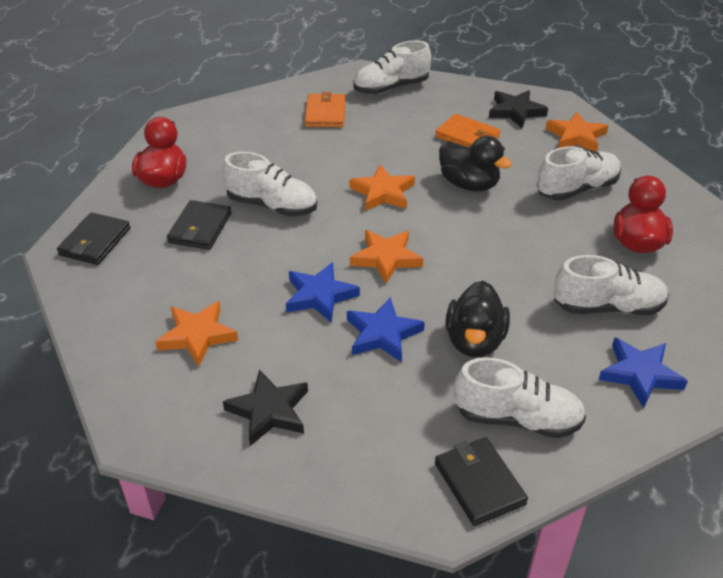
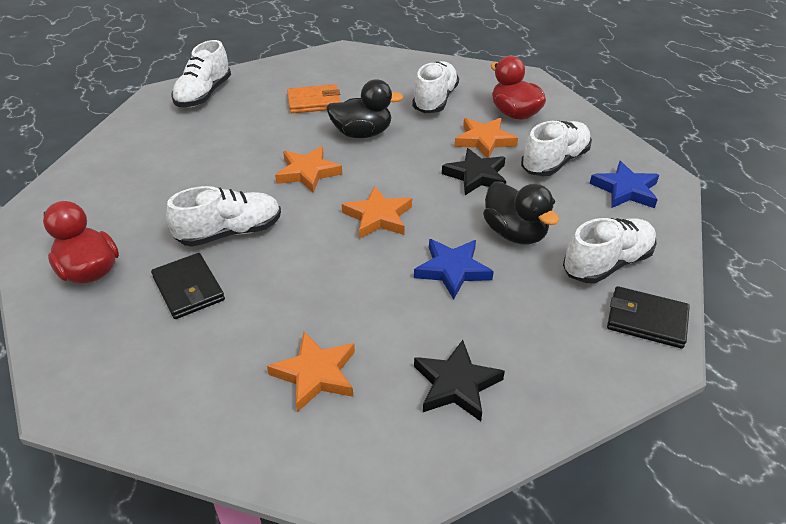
camera: 45 degrees left, 0 degrees up
black wallet [57,212,130,265] -> none
blue star [286,262,360,322] -> none
orange wallet [305,92,346,127] -> none
black star [489,90,548,128] -> black star moved to [442,148,506,195]
orange star [546,112,608,152] -> orange star moved to [454,118,518,158]

